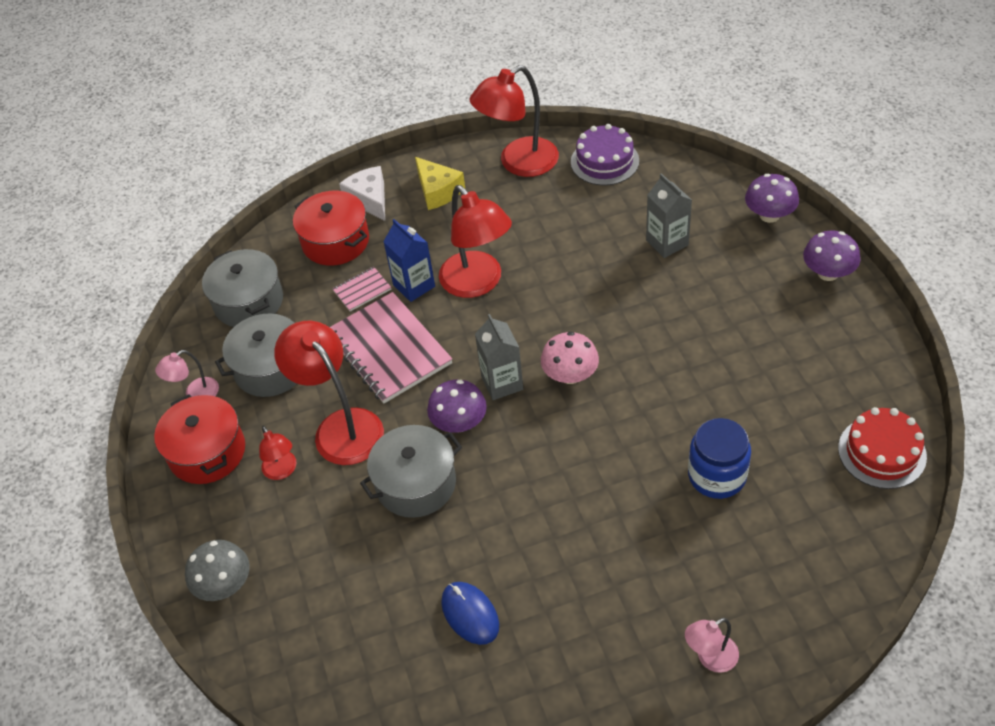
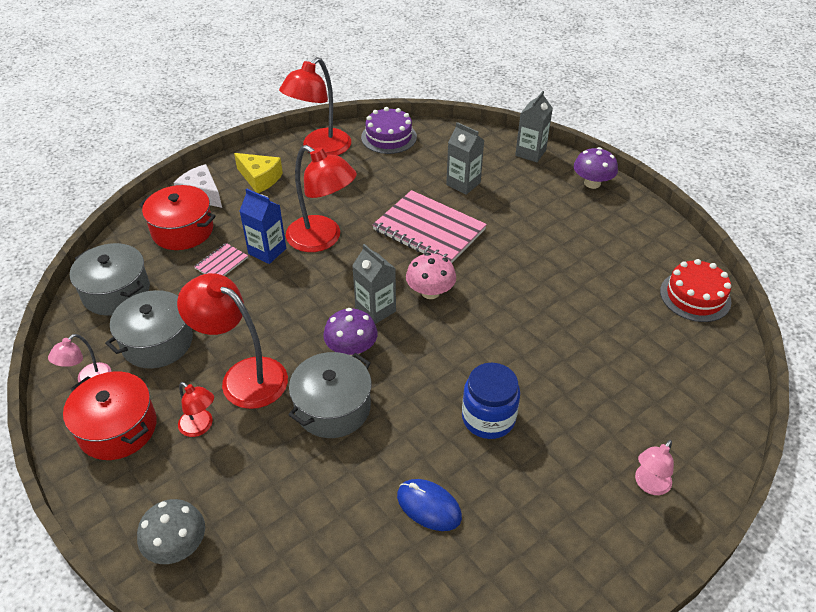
camera: 25 degrees left, 5 degrees down
pink notebook [330,292,452,404] -> pink notebook moved to [372,190,487,263]
blue jar [688,418,751,499] -> blue jar moved to [462,363,520,439]
purple mushroom [745,174,799,223] -> grey carton [515,91,553,162]

